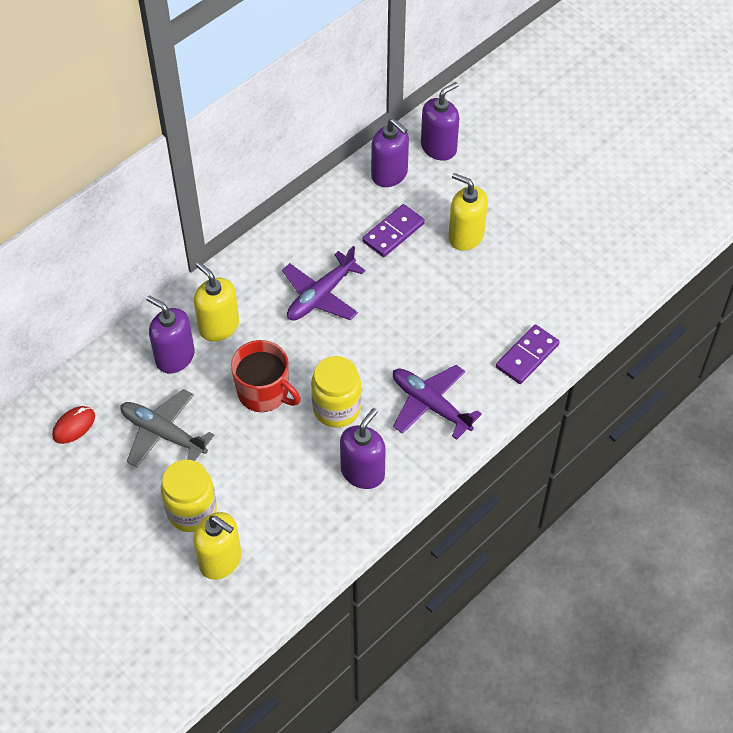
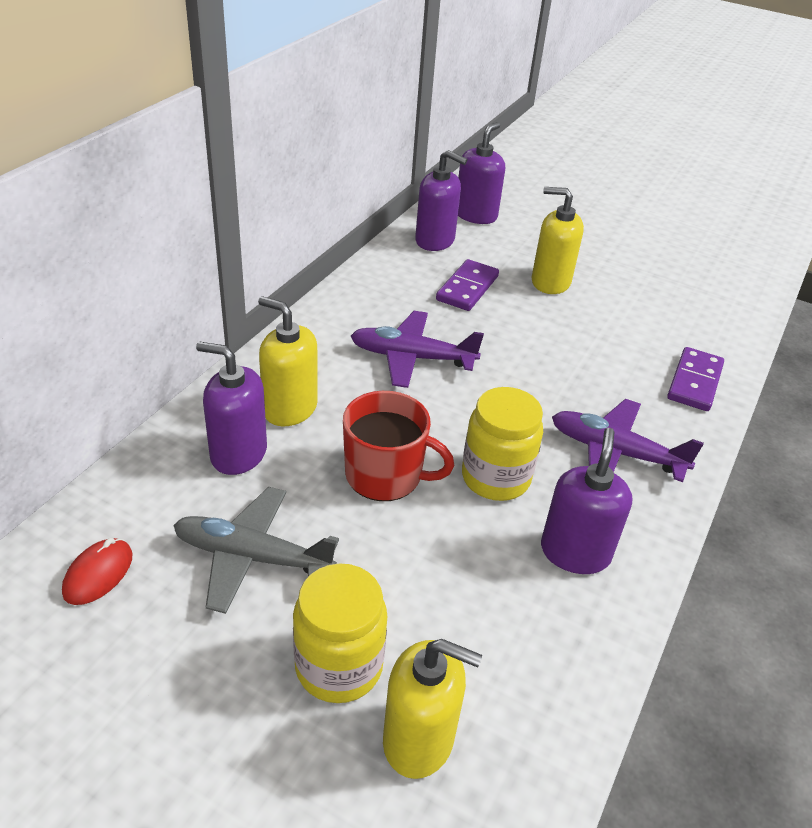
camera: 20 degrees left, 15 degrees down
purple plane [282,246,366,321] -> purple plane turned 75 degrees clockwise [351,311,484,388]

